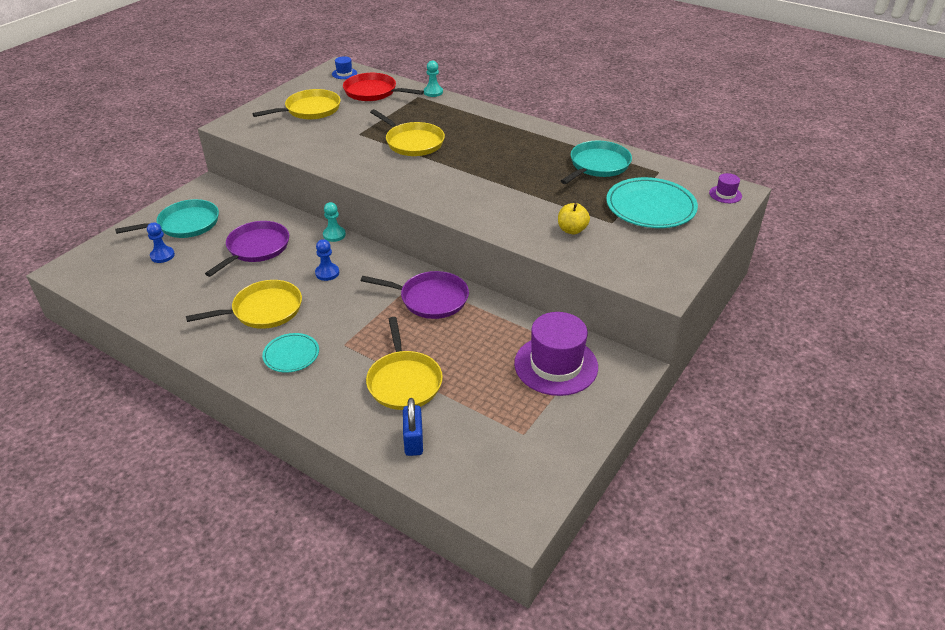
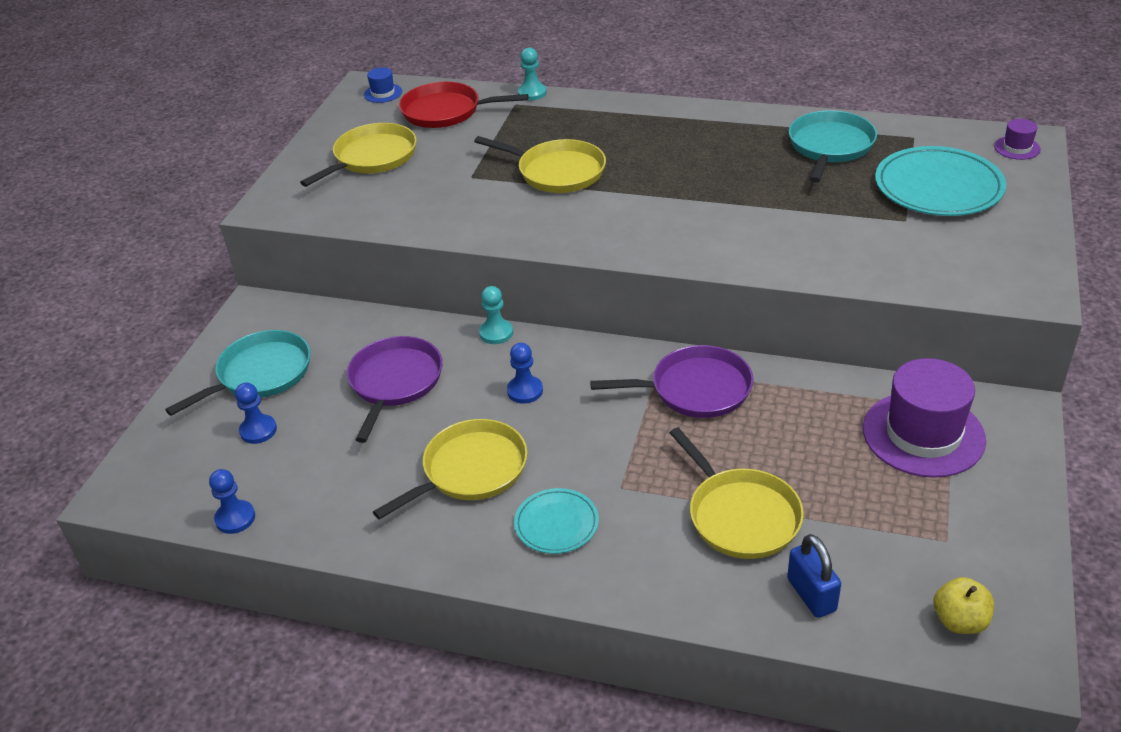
camera: 15 degrees left, 0 degrees up
yellow apple [558,203,590,234] -> yellow apple moved to [934,577,994,634]
none -> blue pawn [209,469,255,534]

